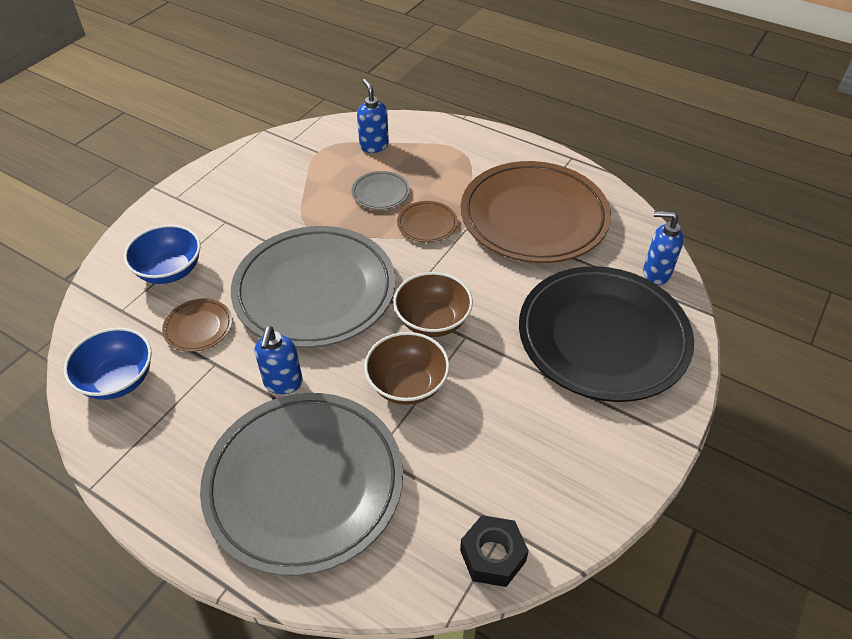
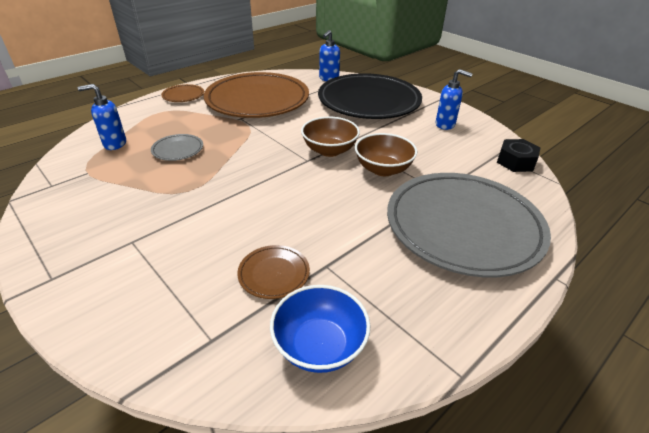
camera: 75 degrees left, 10 degrees down
blue bowl [124,225,201,284] -> none
grey plate [231,226,396,348] -> none
blue soap dispenser [255,326,303,394] -> blue soap dispenser moved to [436,69,473,130]
brown plate [397,201,458,243] -> brown plate moved to [161,84,204,102]

